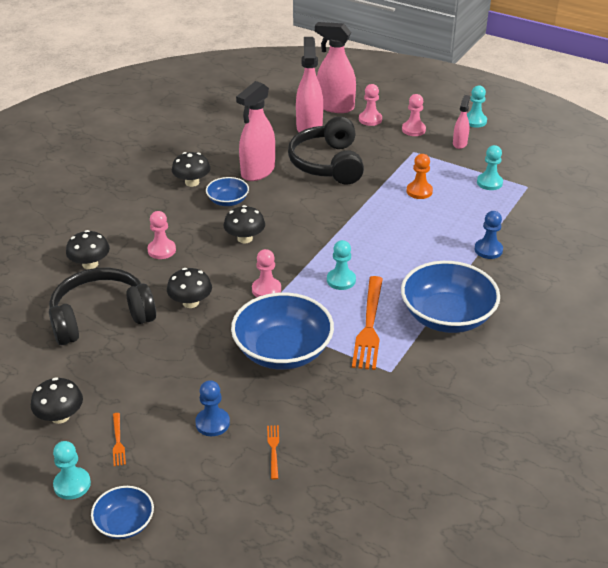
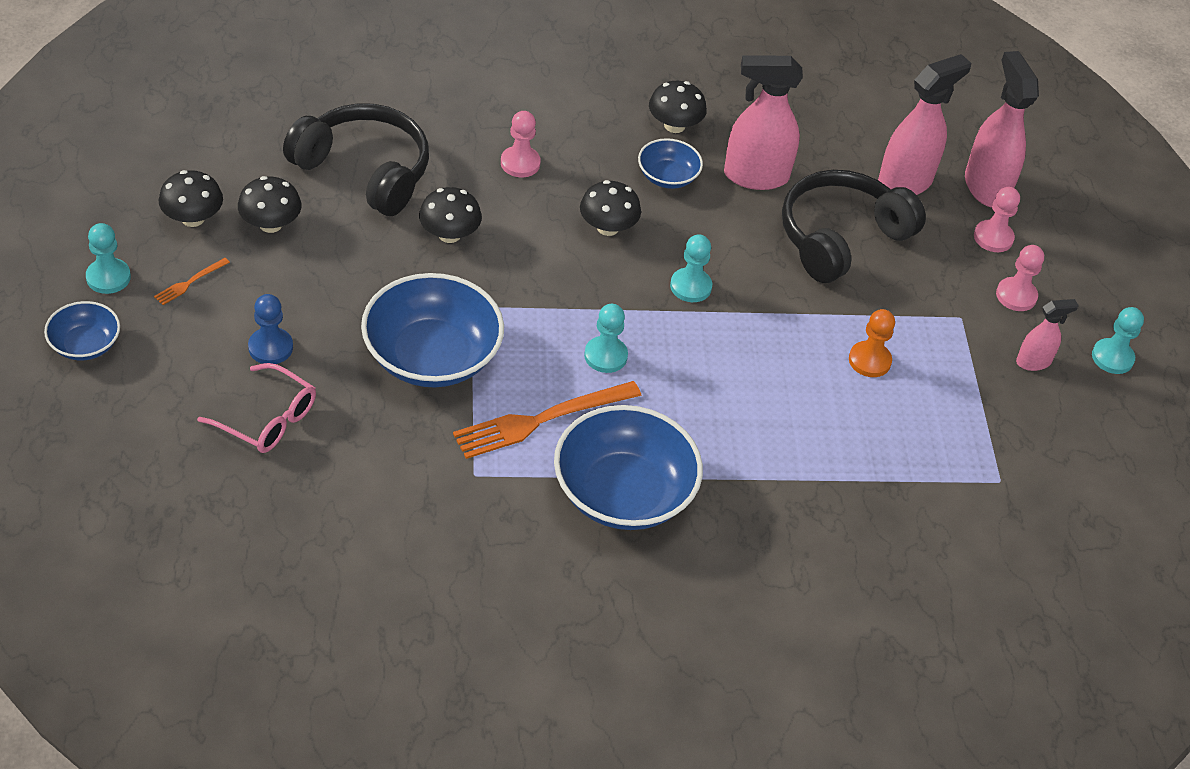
camera: 50 degrees right, 10 degrees up
black mushroom [66,230,110,269] -> black mushroom moved to [238,176,301,233]
pink pawn [252,249,281,297] -> none
orange fork [267,425,279,479] -> pink glasses [197,363,316,453]
blue pawn [474,211,503,259] -> none
turquoise pawn [477,145,503,190] -> turquoise pawn moved to [670,234,712,302]

